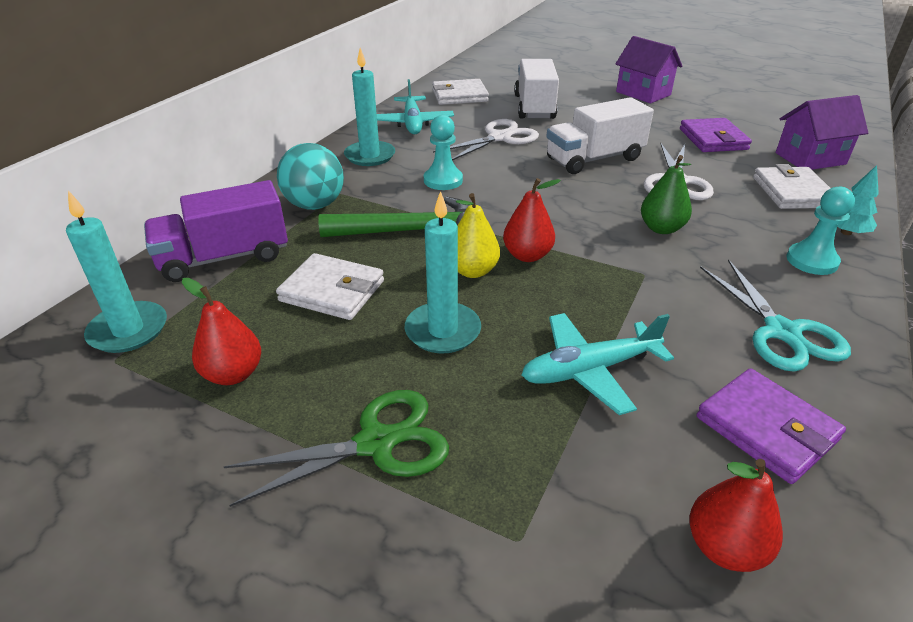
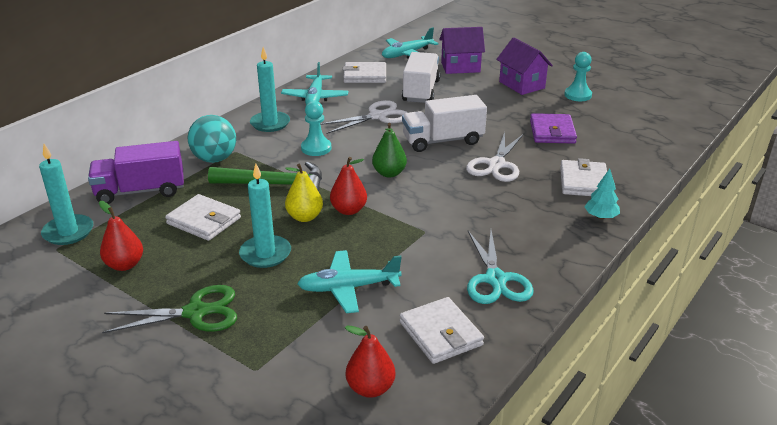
camera: 10 degrees right, 5 degrees down
green pear [641,155,692,234] -> green pear moved to [372,123,407,178]
purple wallet [697,368,846,484] -> white wallet [400,297,484,364]
purple house [776,95,868,170] -> purple house moved to [439,27,485,74]
turquoise pawn [787,187,855,275] -> turquoise pawn moved to [564,52,592,101]
none -> turquoise plane [382,27,439,59]

